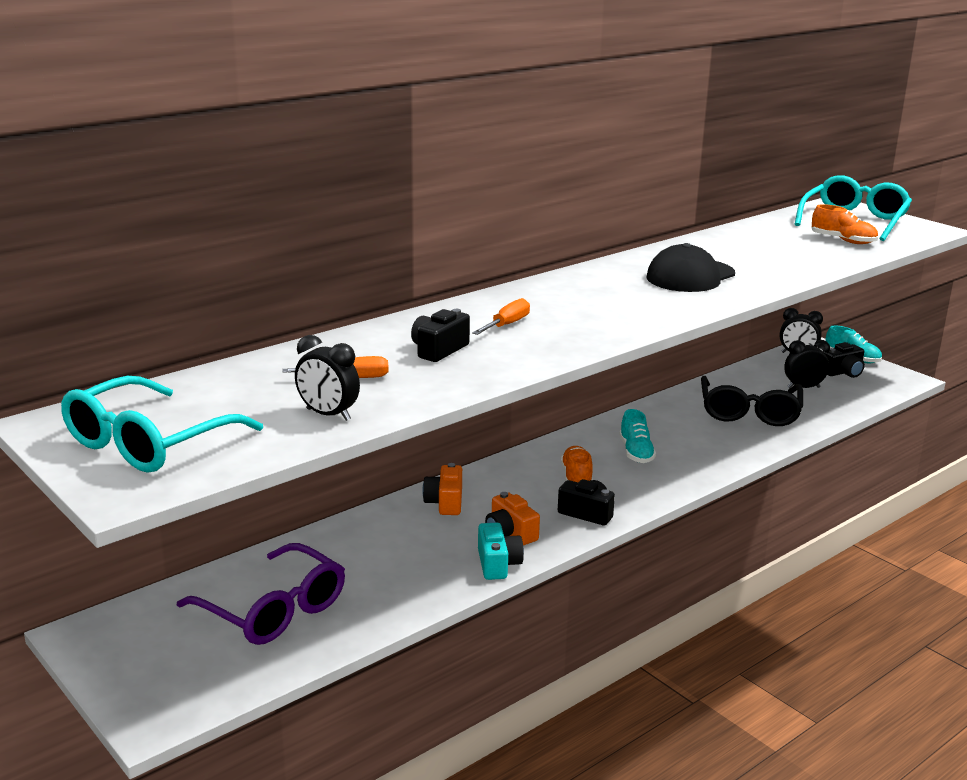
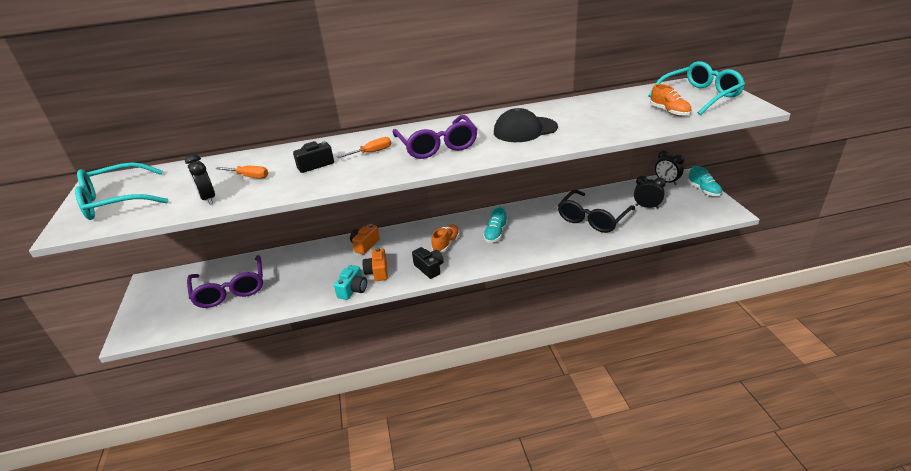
camera: 30 degrees right, 10 degrees up
black camera [823,342,865,378] -> none
none -> purple glasses [393,115,477,159]

